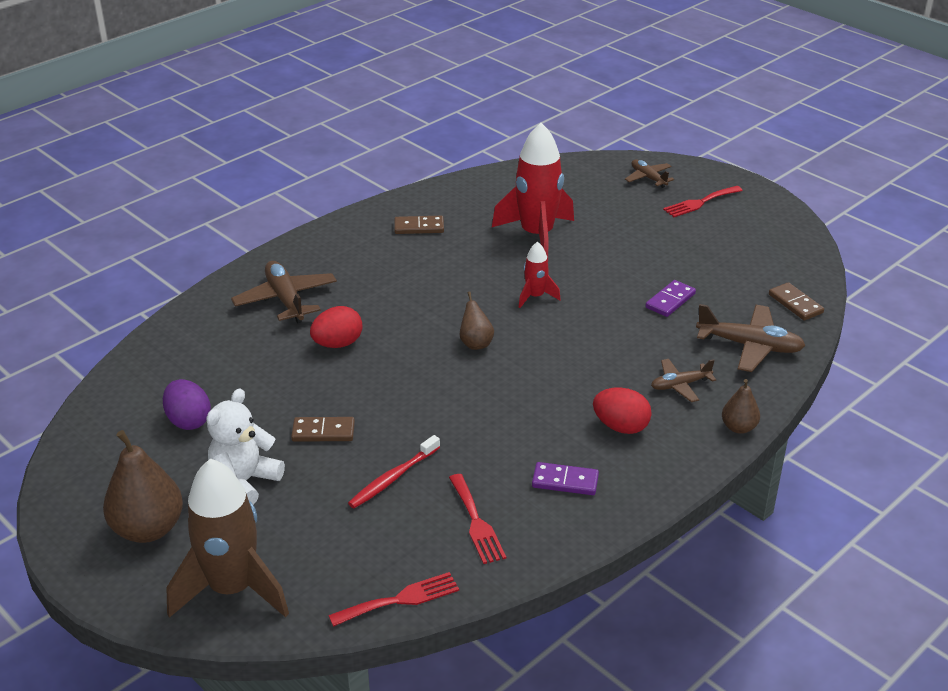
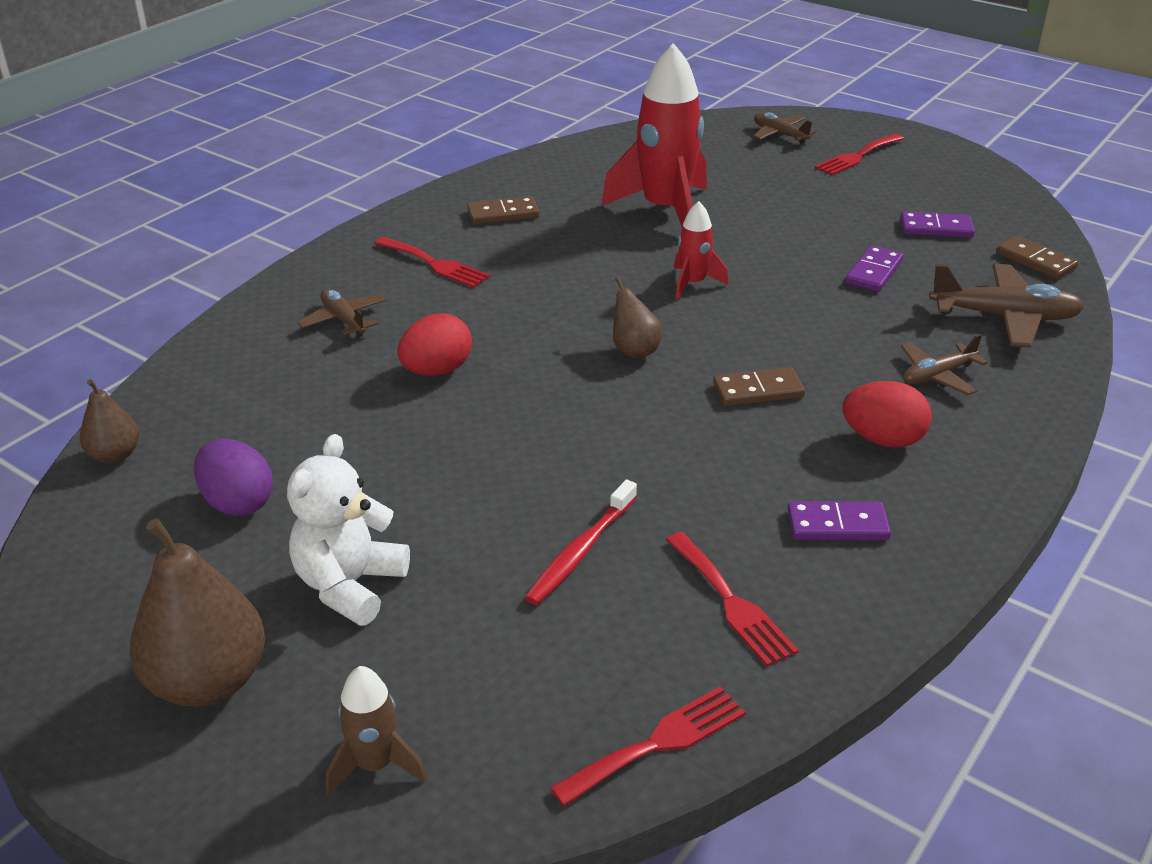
camera: 10 degrees left, 0 degrees up
brown rocket [166,458,289,618] -> brown rocket [326,666,427,797], size x0.49
brown plane [231,261,337,323] -> brown plane [297,288,386,337], size x0.60
brown domino [291,417,355,442] -> brown domino moved to [713,367,805,406]
brown pear [722,379,760,434] -> brown pear moved to [80,379,139,463]
none -> red fork [374,237,490,288]
none -> purple domino [900,211,975,238]

